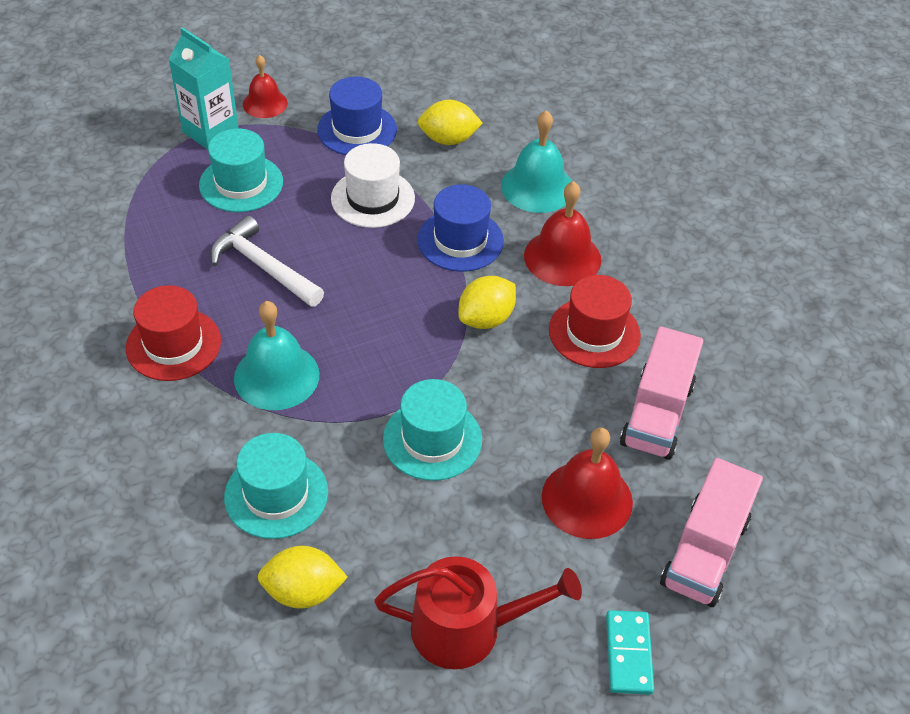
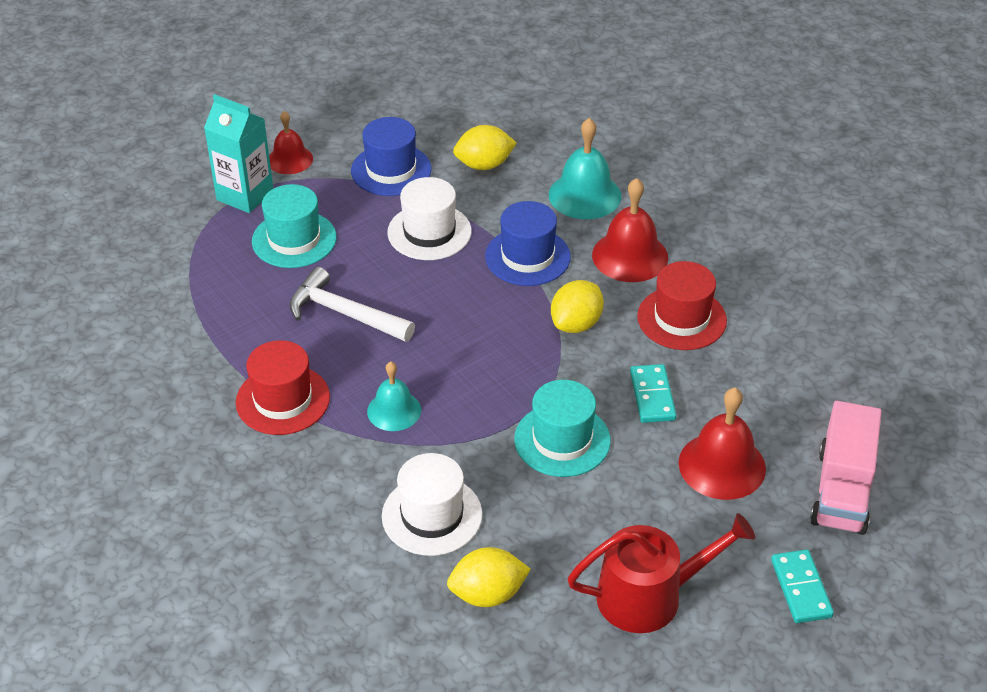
camera: 10 degrees left, 5 degrees down
turquoise hat [224,433,328,539] -> white hat [382,453,482,556]
turquoise bell [234,301,319,410] -> turquoise bell [367,361,421,431], size x0.64
pink truck [620,326,703,460] -> none
none -> turquoise domino [630,364,677,423]

